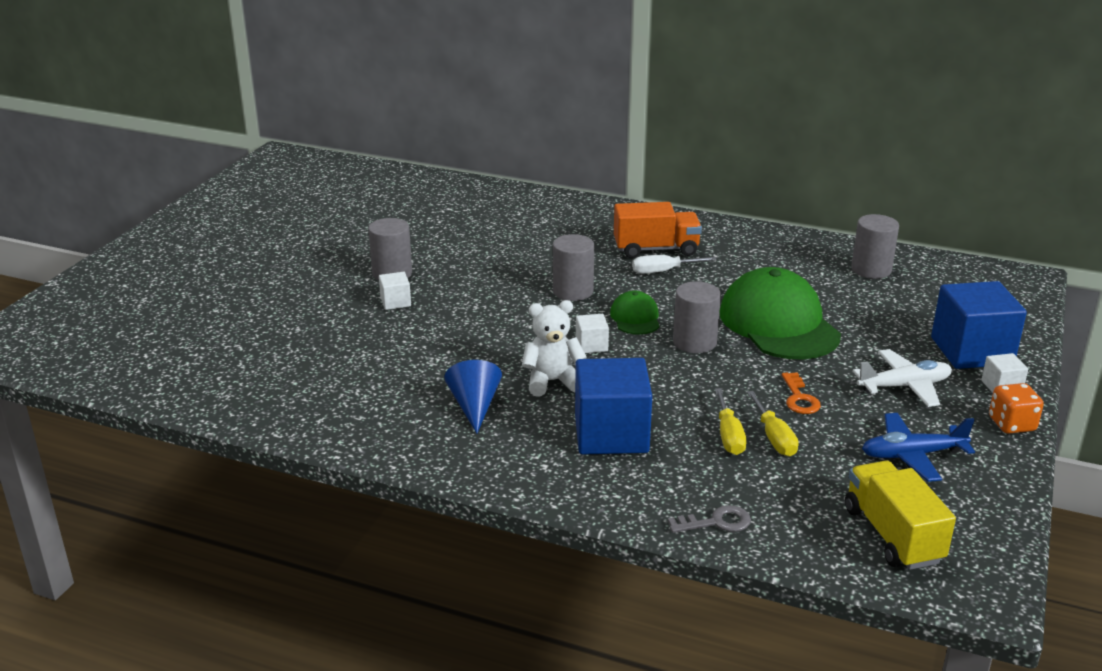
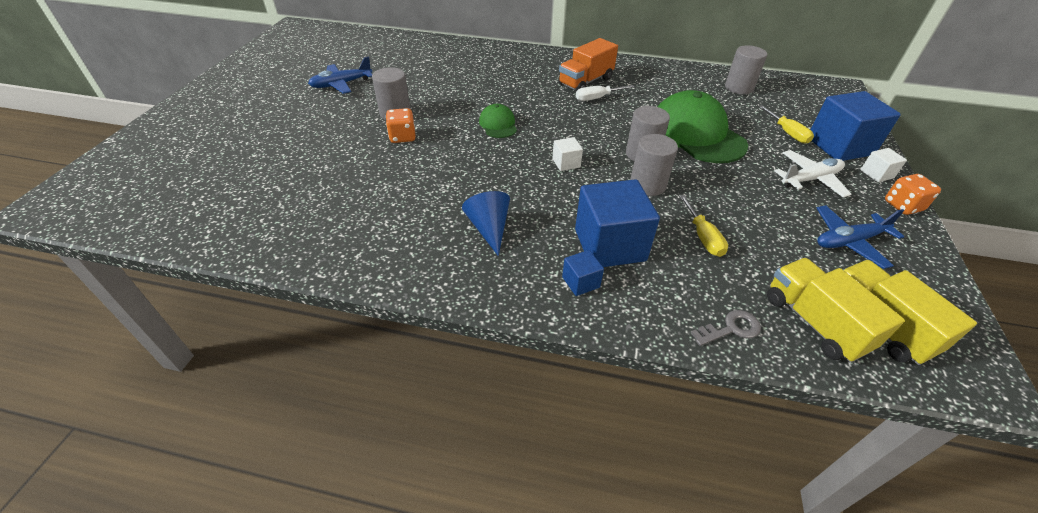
camera: 10 degrees left, 15 degrees up
white cube [379,272,411,310] -> orange dice [386,108,416,143]
white teddy bear [522,300,587,397] -> none
grey cylinder [553,234,594,301] -> grey cylinder moved to [630,134,678,196]
green cap [610,291,660,335] -> green cap moved to [479,104,517,138]
orange truck [614,202,702,258] -> orange truck turned 150 degrees clockwise [558,38,618,91]
yellow screwdriver [747,391,799,456] -> yellow screwdriver moved to [759,105,814,144]
orange key [782,372,821,414] -> none
none -> blue plane [308,57,372,94]
none -> blue cube [562,250,604,296]
none -> yellow truck [767,258,905,363]

